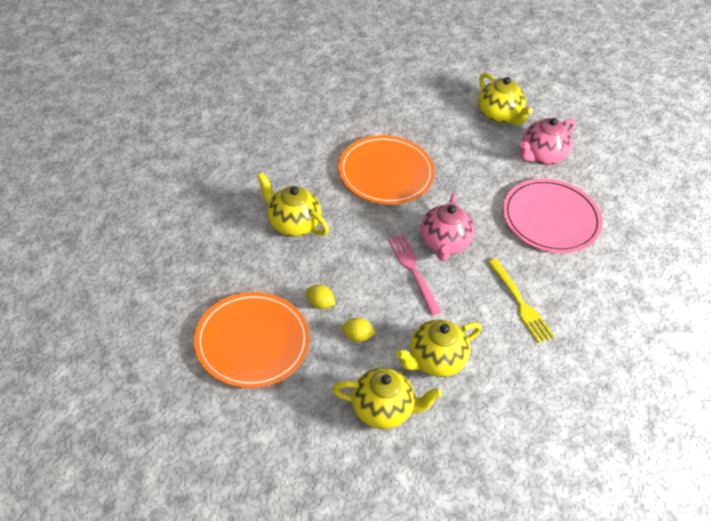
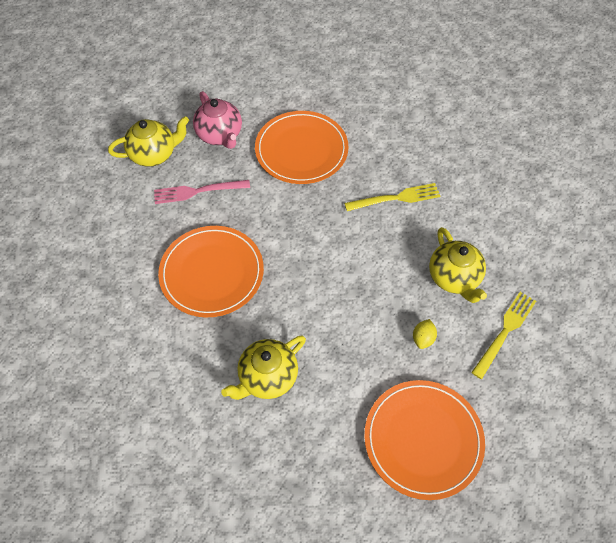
camera: 75 degrees left, 10 degrees up
yellow lemon [306,285,336,309] -> none
yellow teapot [332,368,442,429] -> yellow fork [471,292,536,379]
pink fork [388,234,441,315] -> pink fork moved to [154,180,250,204]
pink teapot [420,193,475,261] -> none
pink plate [503,178,603,253] -> orange plate [255,111,349,184]

